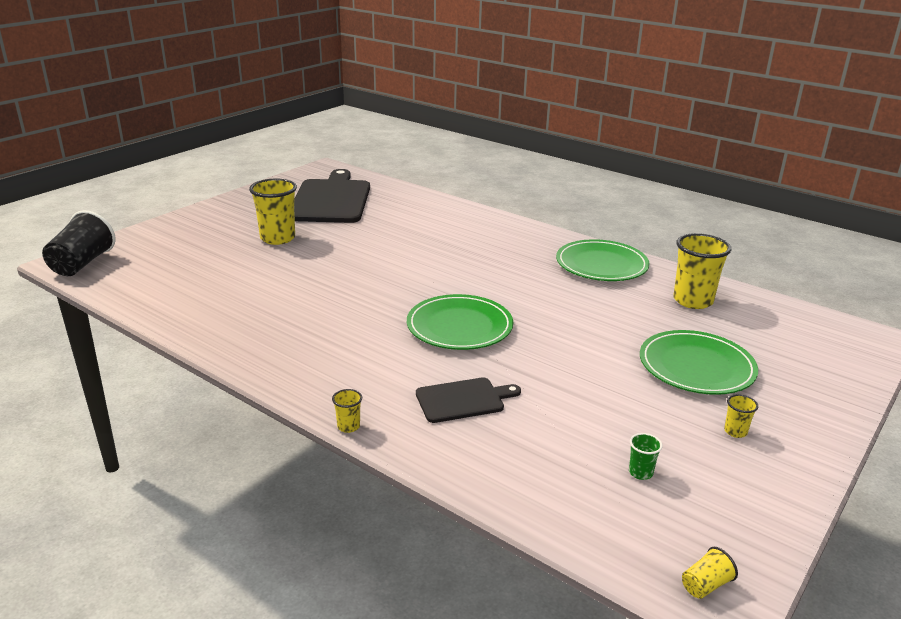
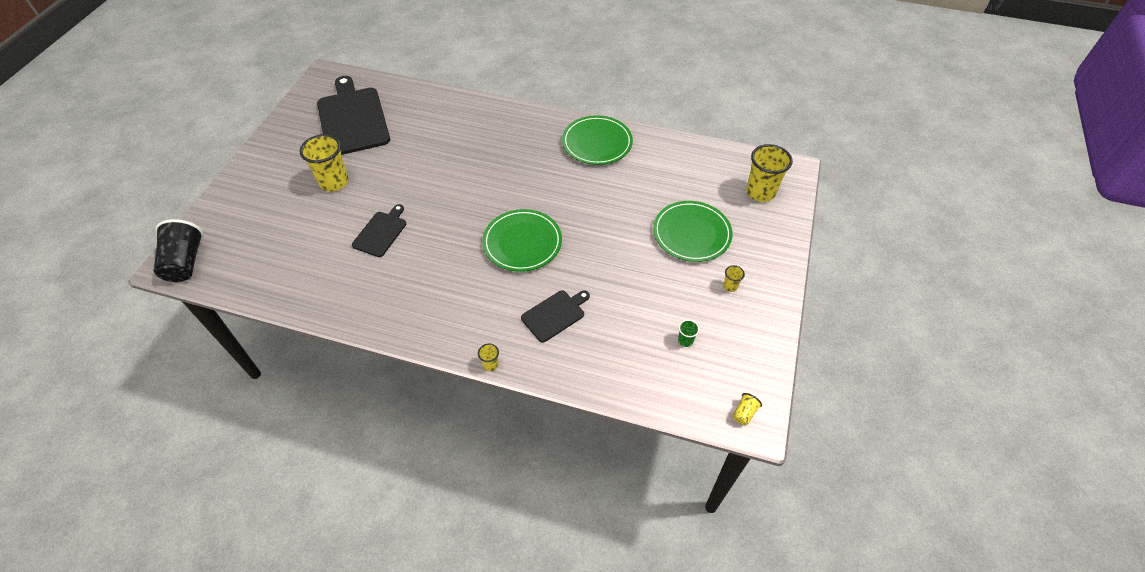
camera: 20 degrees left, 25 degrees up
yellow cup [673,233,731,309] -> yellow cup moved to [746,144,793,202]
none -> black cutting board [352,204,406,257]

